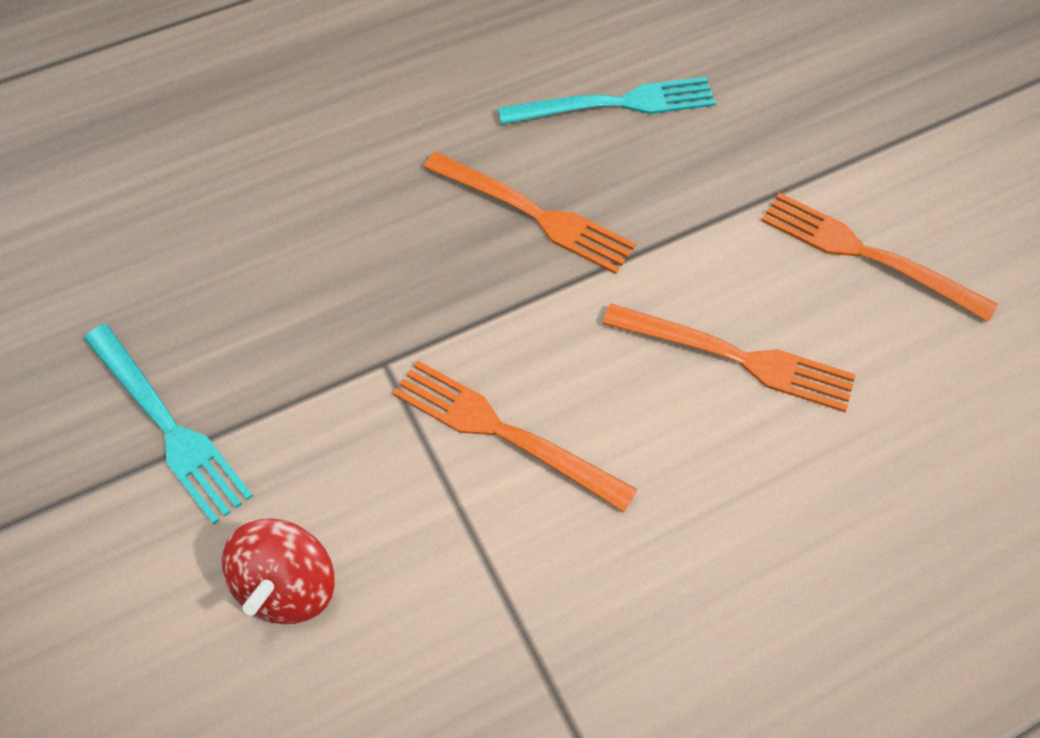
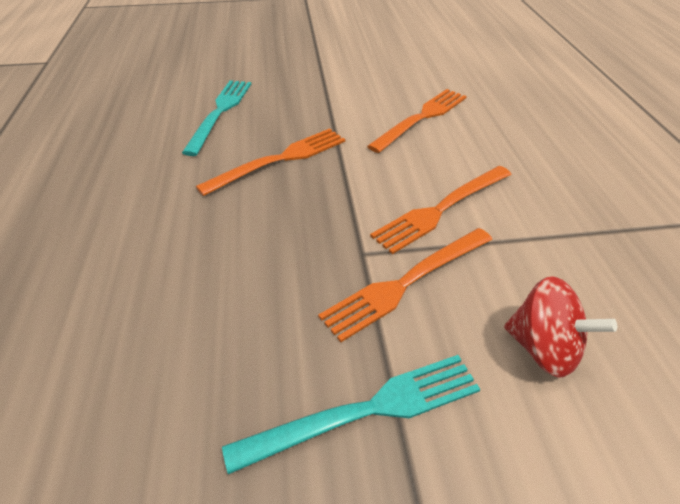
camera: 70 degrees left, 15 degrees down
orange fork [761,193,998,322] -> orange fork moved to [318,228,492,342]

